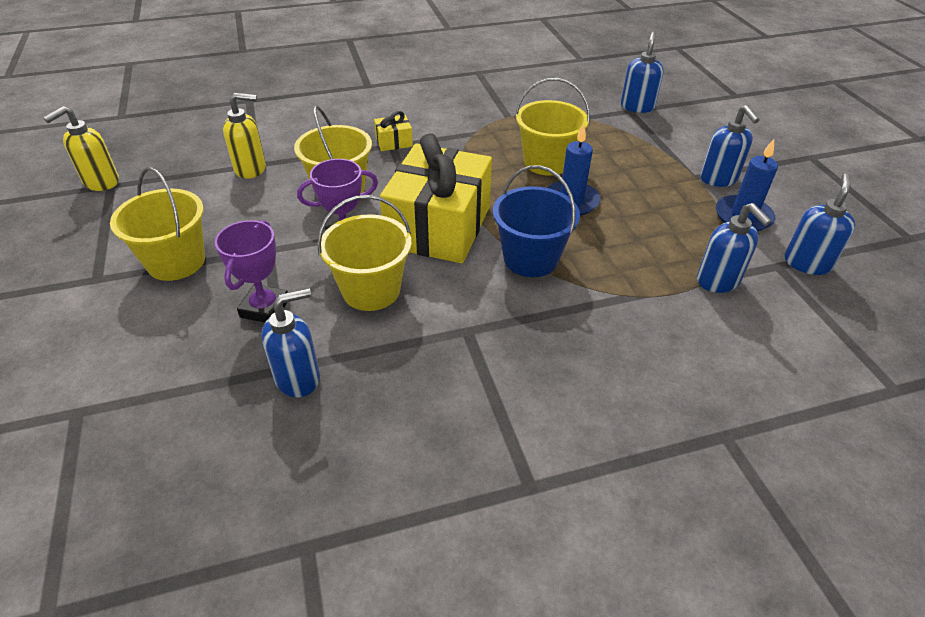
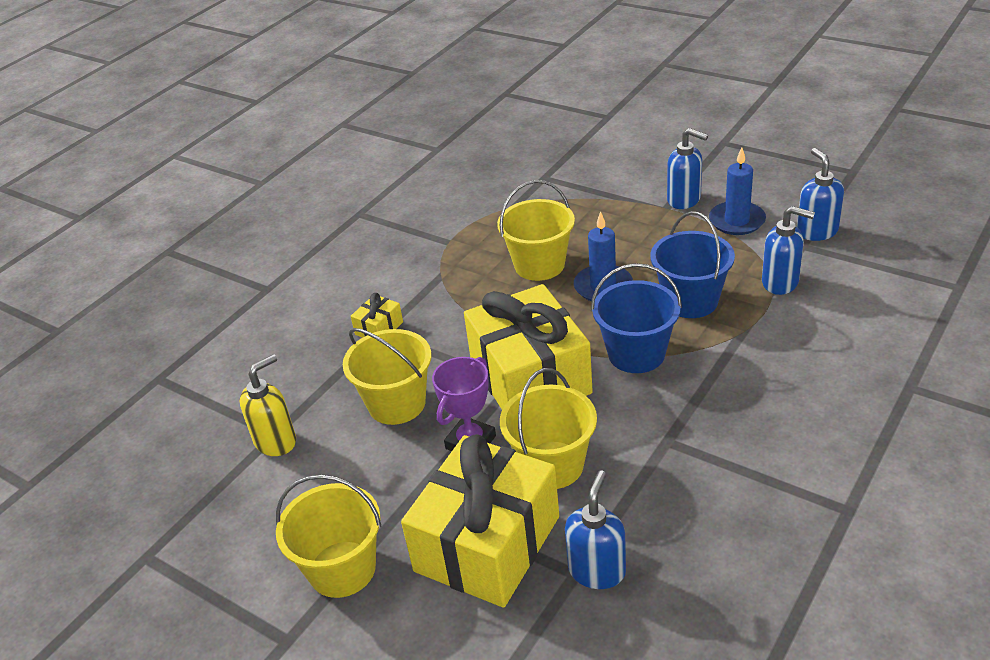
camera: 35 degrees left, 5 degrees down
yellow soap dispenser [43,106,119,191] -> none
purple trophy [215,220,288,322] -> yellow gift [401,434,559,608]
blue soap dispenser [621,32,664,113] -> none
none -> blue bucket [650,211,735,318]

